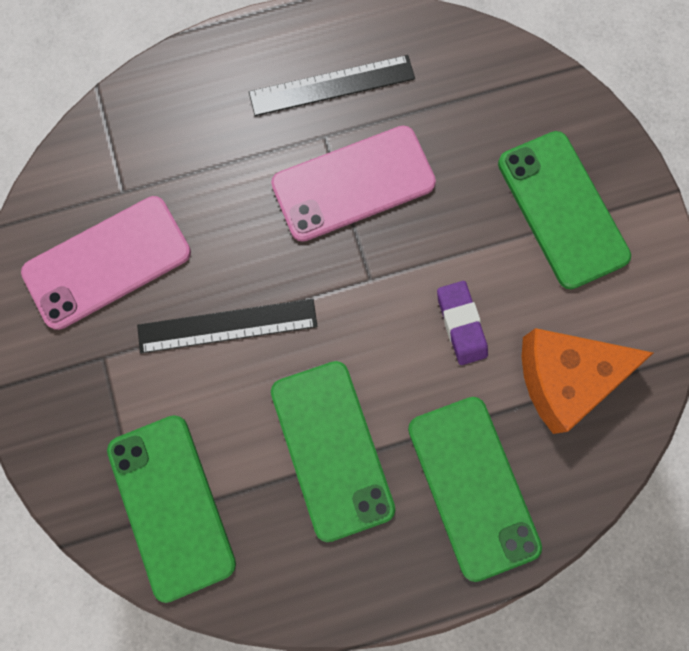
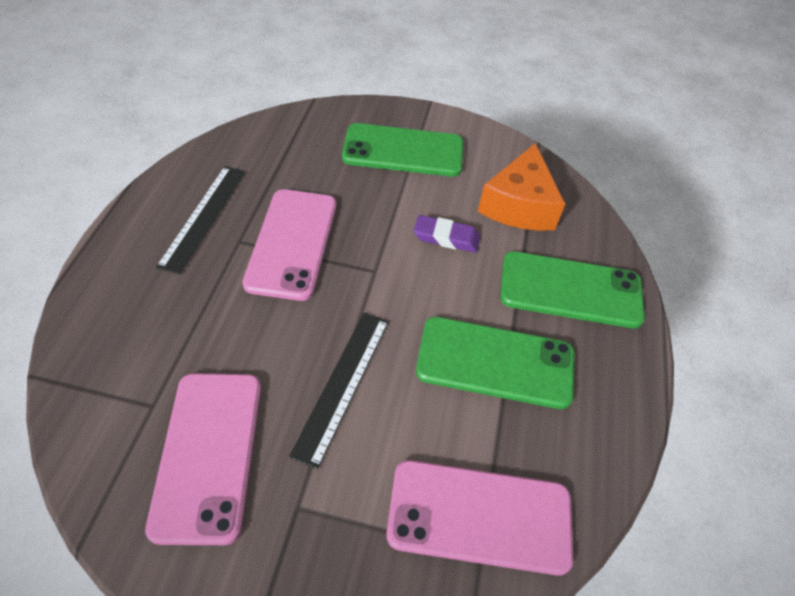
camera: 65 degrees left, 25 degrees down
green phone [107,415,236,603] -> pink phone [386,460,573,576]

